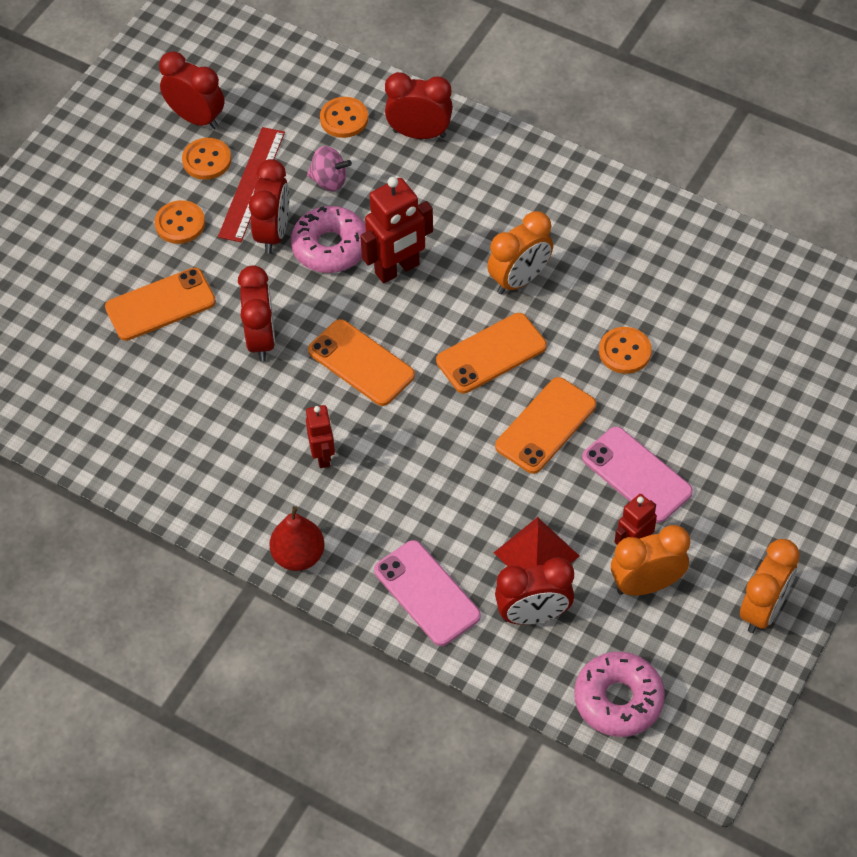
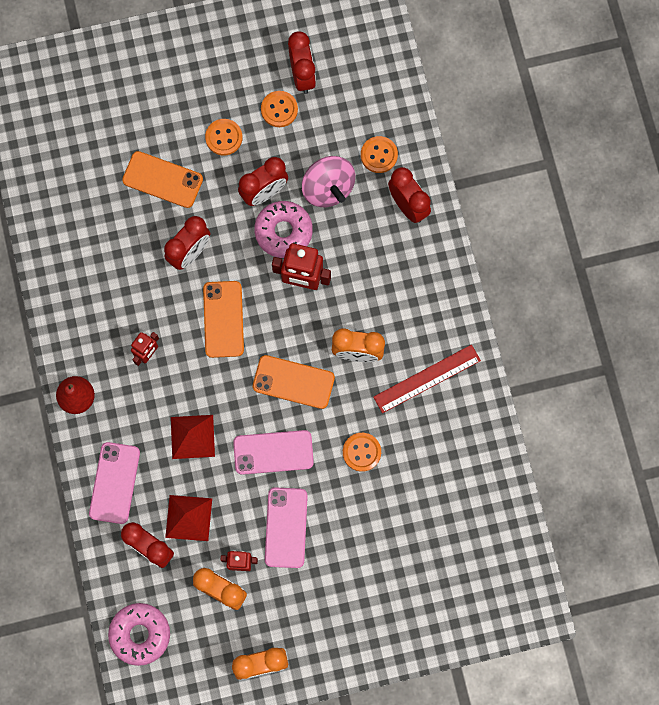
camera: 45 degrees right, 20 degrees up
red ruler [218,127,285,242] -> red ruler moved to [373,345,481,413]
pink spinning top [307,146,352,192] -> pink spinning top [302,156,355,207], size x1.64
orange phone [495,377,596,474] -> pink phone [233,430,314,475]
none -> red pyramid [171,415,215,459]

